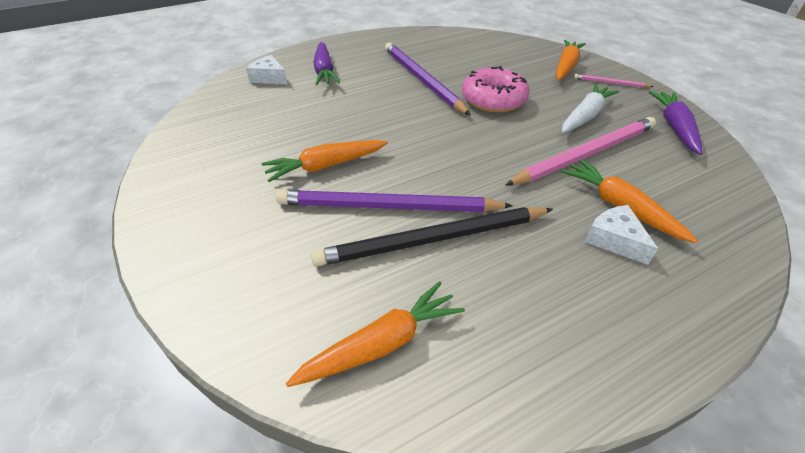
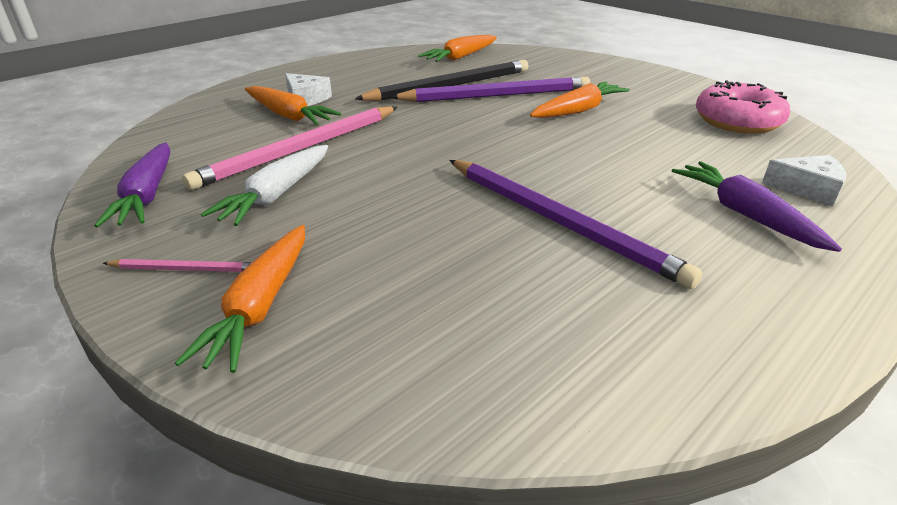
camera: 165 degrees right, 10 degrees down
pink donut [462,66,530,113] -> pink donut moved to [696,80,790,134]

